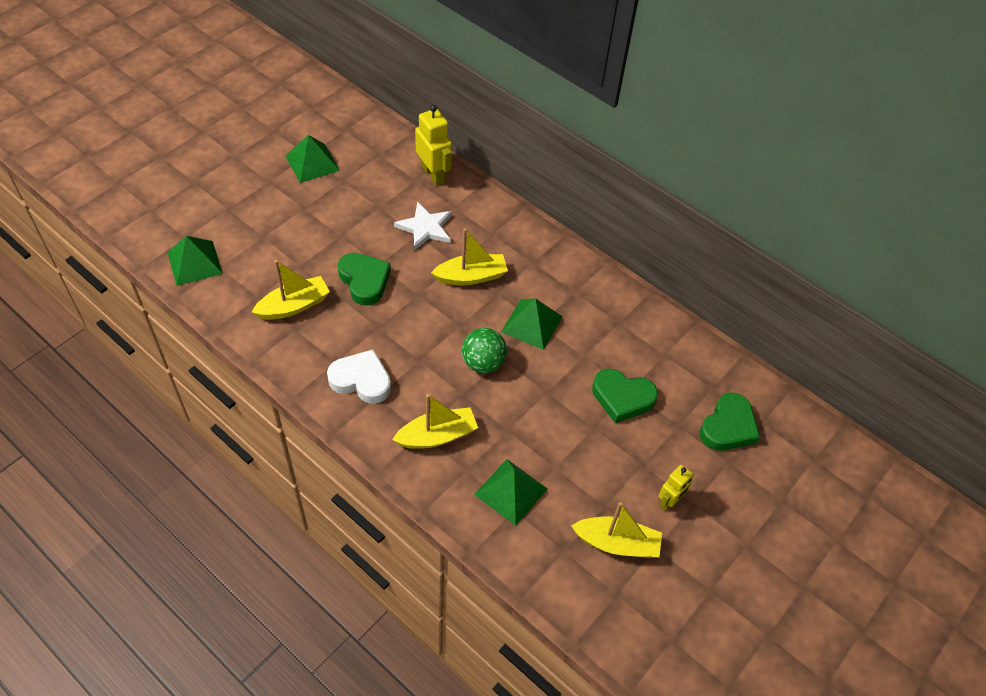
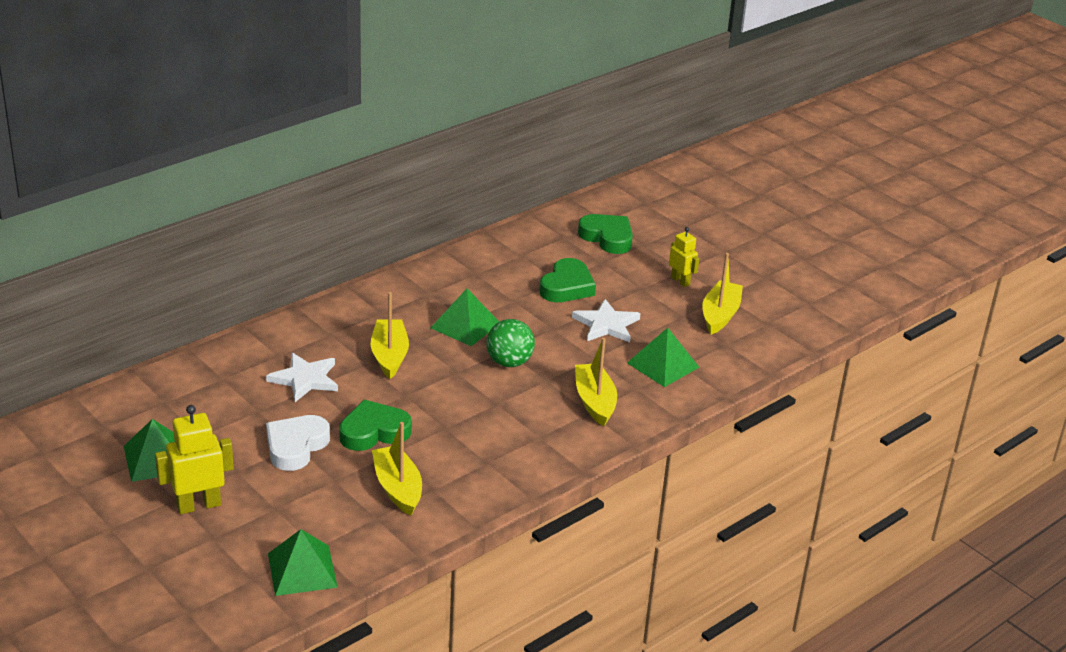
camera: 80 degrees left, 20 degrees down
white heart [327,349,391,404] -> white heart moved to [266,415,330,471]
yellow robot [415,105,452,186] -> yellow robot moved to [155,405,234,514]
none -> white star [572,299,641,342]

